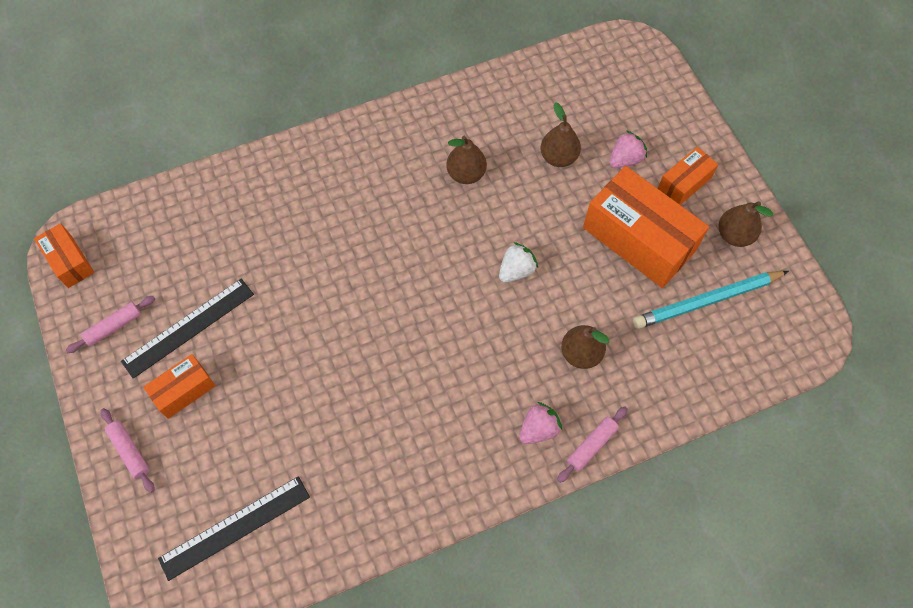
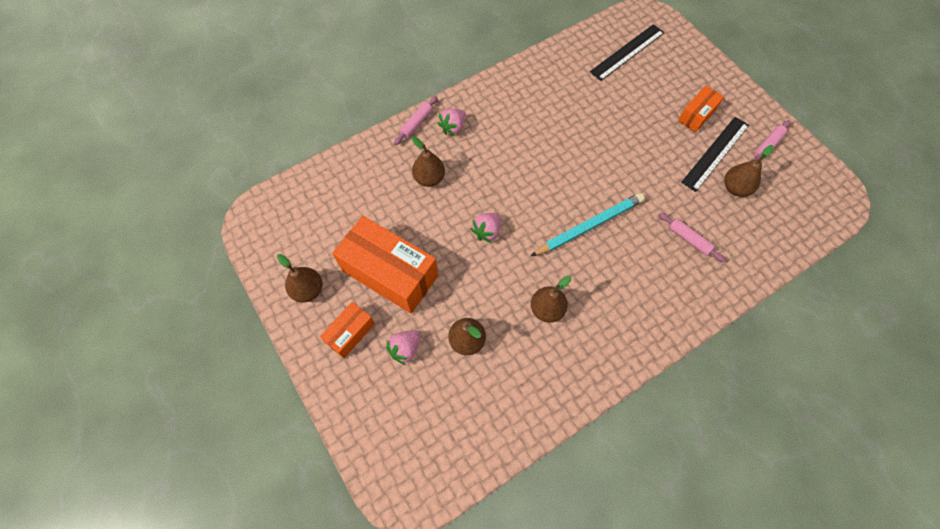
camera: 170 degrees right, 0 degrees up
orange box [34,223,94,288] -> none
pink rolling pin [101,408,154,493] -> pink rolling pin moved to [659,212,726,262]
white strawberry [499,242,538,282] -> pink strawberry [471,213,501,243]
turquoise pencil [633,271,789,329] -> turquoise pencil moved to [531,193,645,256]
none -> brown pear [724,145,774,197]

